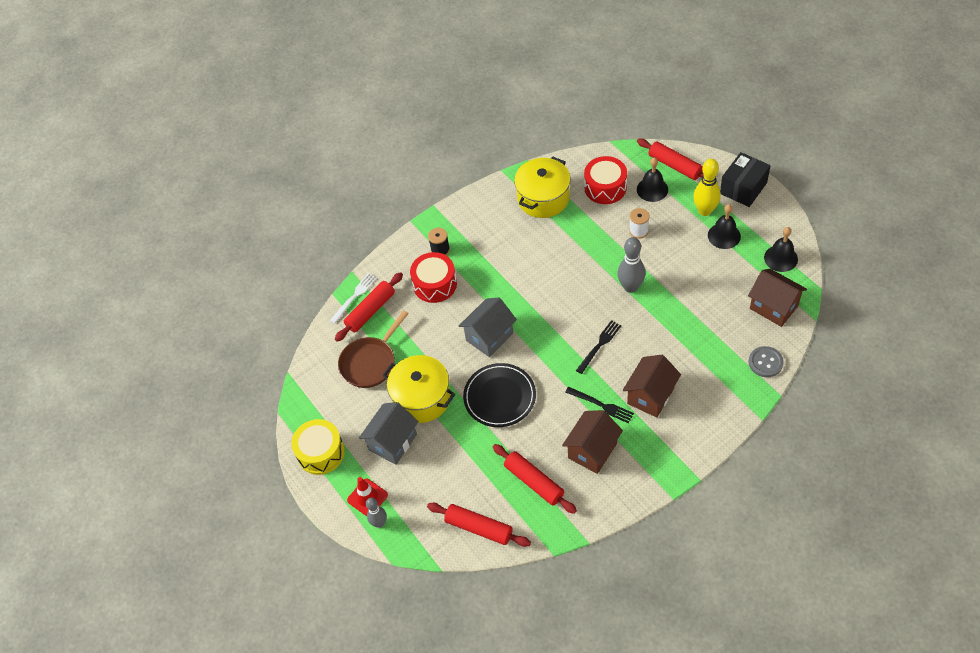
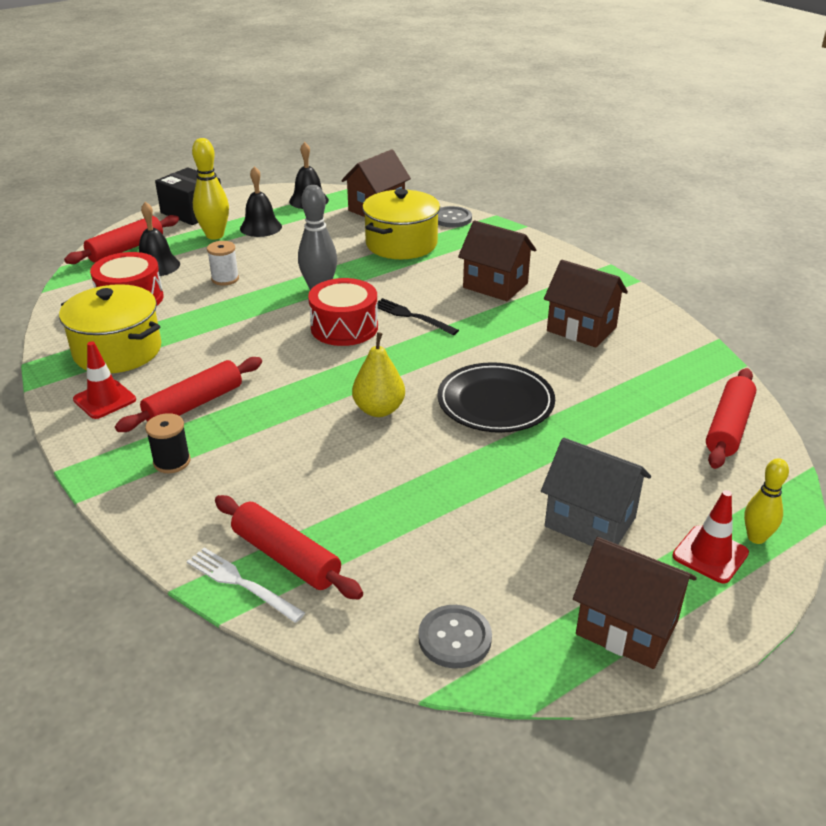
camera: 95 degrees left, 20 degrees down
yellow drum [291,419,345,475] -> brown house [573,537,697,669]
brown pan [338,310,409,388] -> none
grey bowling pin [366,498,387,528] -> yellow bowling pin [744,458,789,544]
yellow pot [382,355,455,423] -> yellow pot moved to [362,189,440,259]
red drum [410,252,457,303] -> red drum moved to [308,278,378,346]
grey house [459,297,517,357] -> yellow pear [352,332,405,417]
red rolling pin [493,444,577,514] -> red rolling pin moved to [115,357,262,432]
black fork [565,387,634,424] -> none
none -> red traffic cone [73,341,136,419]
none -> grey button [418,605,492,669]

